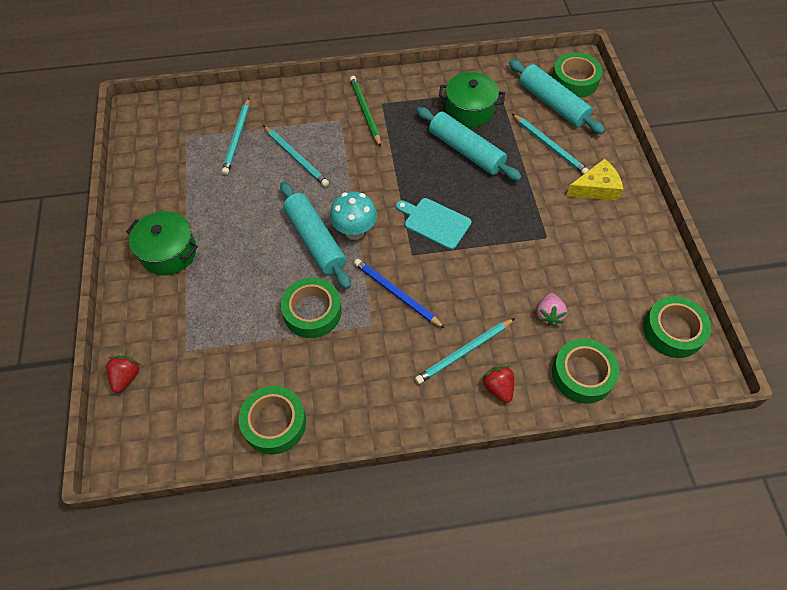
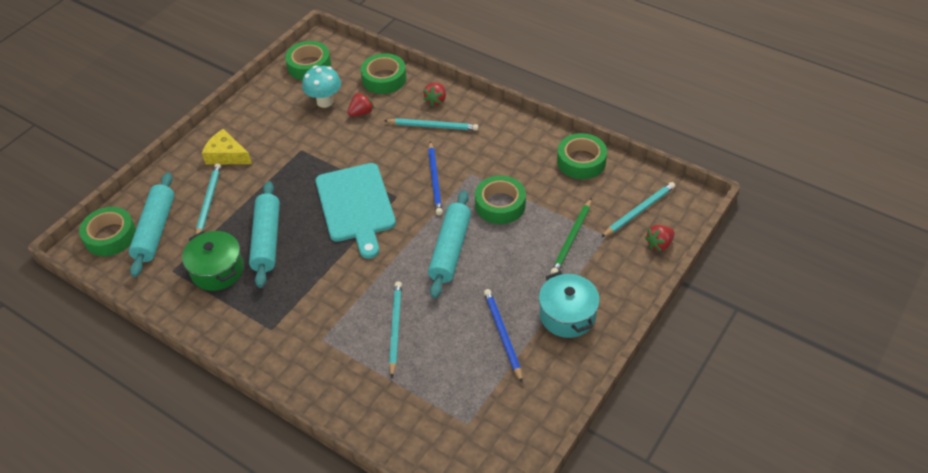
camera: 135 degrees left, 10 degrees down
green pot [126,211,198,275] -> turquoise pot [539,271,600,338]
turquoise pencil [222,98,249,175] -> turquoise pencil moved to [601,182,675,237]
turquoise mushroom [330,191,377,240] -> turquoise mushroom moved to [302,65,341,108]
green pencil [350,76,381,147] -> green pencil moved to [551,198,592,274]
turquoise cutting board [396,198,471,250] -> turquoise cutting board [315,163,396,259], size x1.70
pink strawberry [537,293,567,326] -> red strawberry [348,92,374,117]
none -> blue pencil [484,289,523,383]

